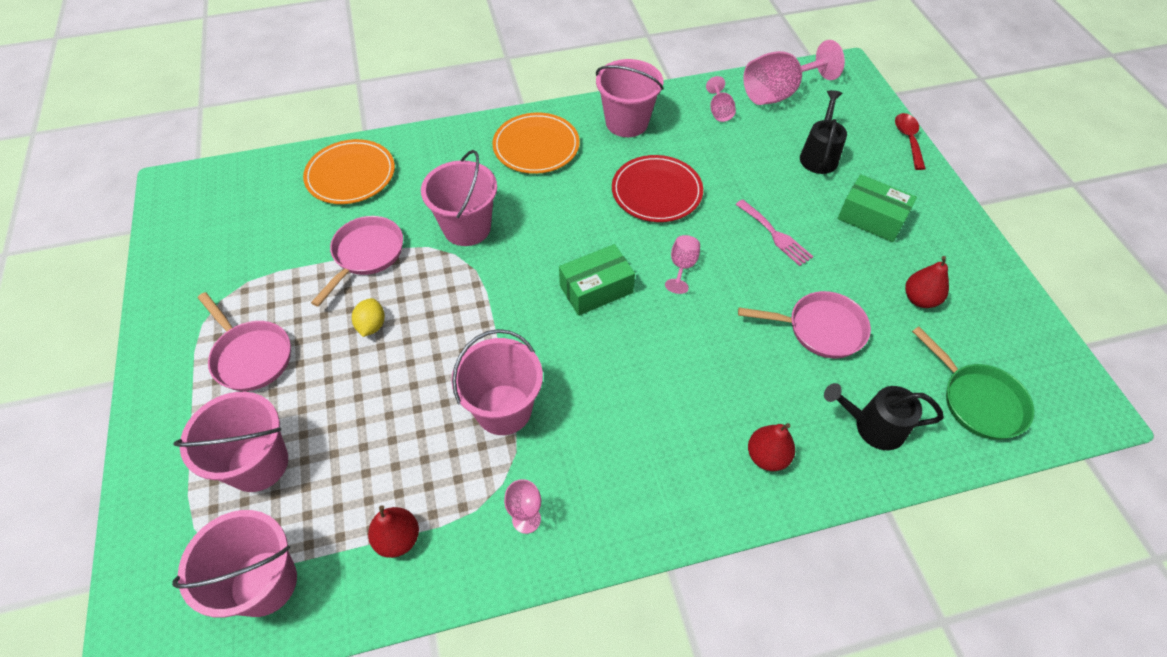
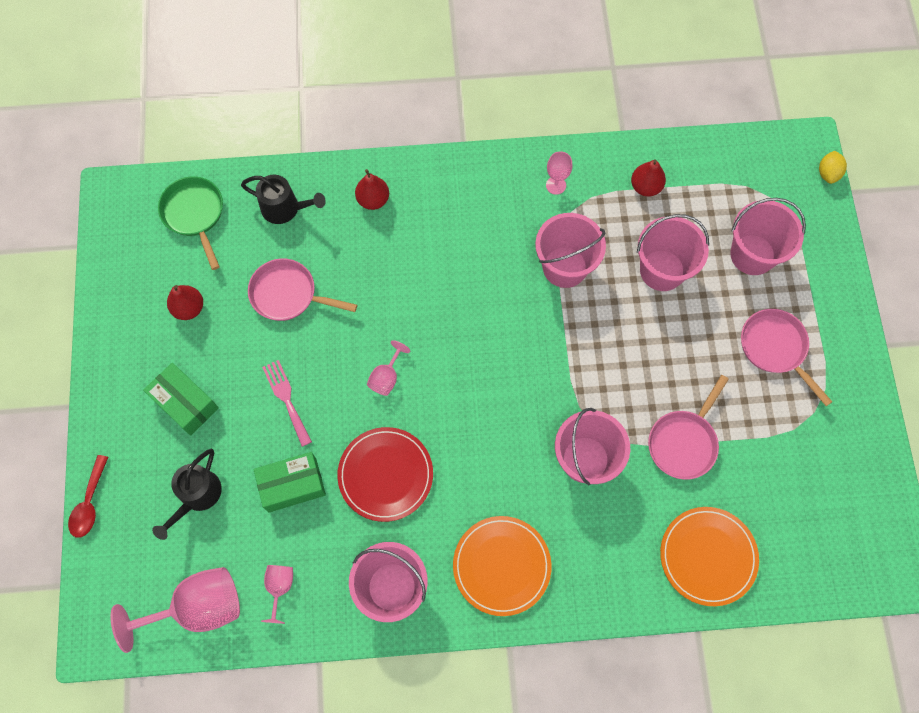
camera: 170 degrees left, 15 degrees up
pink bucket [172,510,297,618] -> pink bucket moved to [637,214,709,291]
yellow lemon [352,298,385,337] -> yellow lemon moved to [819,151,847,184]
green box [559,244,635,316] -> green box moved to [254,452,326,513]

